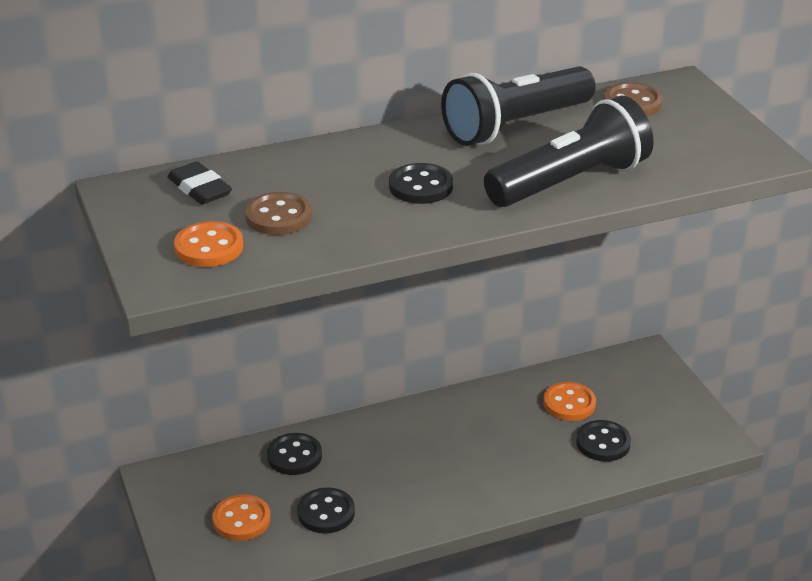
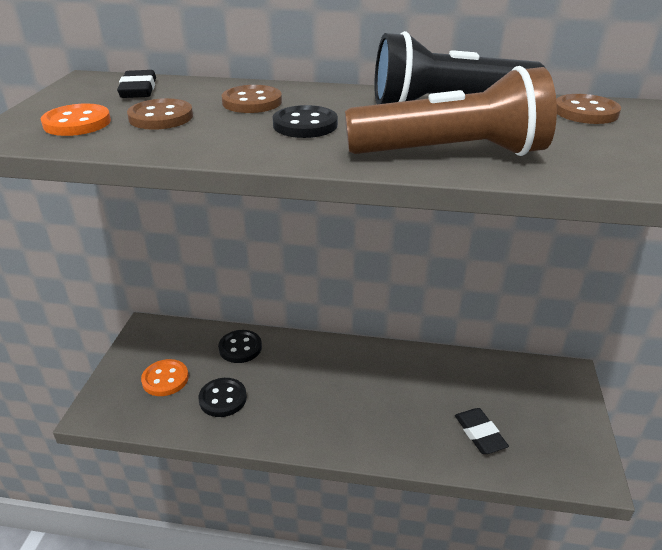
camera: 30 degrees right, 0 degrees up
black flashlight [484,96,654,207] -> brown flashlight [345,66,557,156]
orange button [543,382,596,421] -> none
black button [576,420,631,461] -> black eraser [455,408,509,454]
none -> brown button [222,85,282,113]

